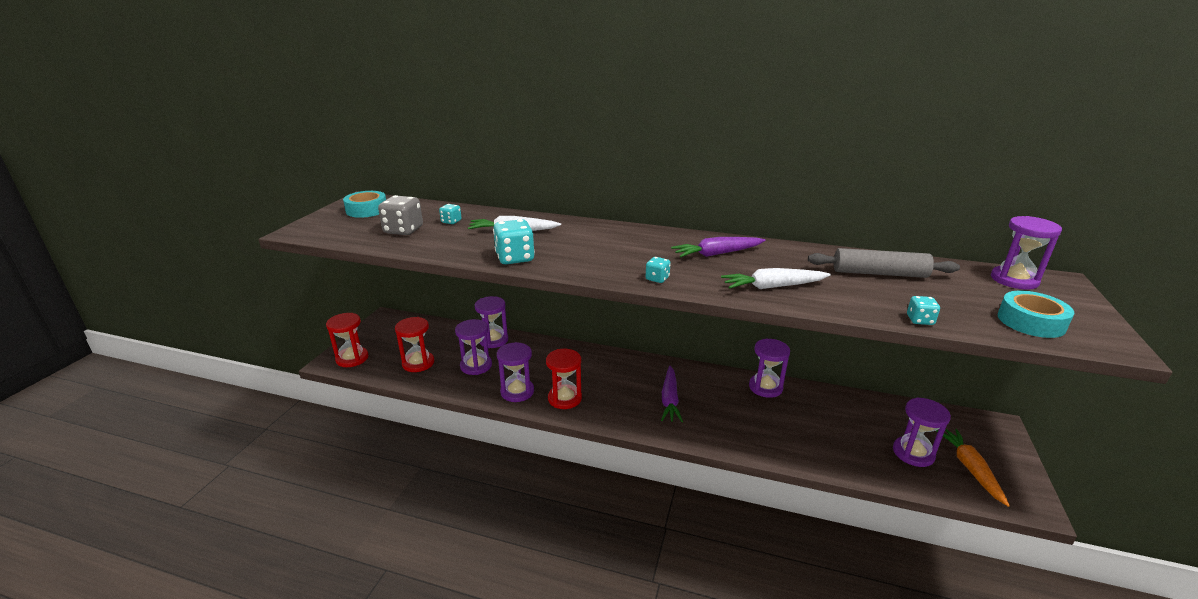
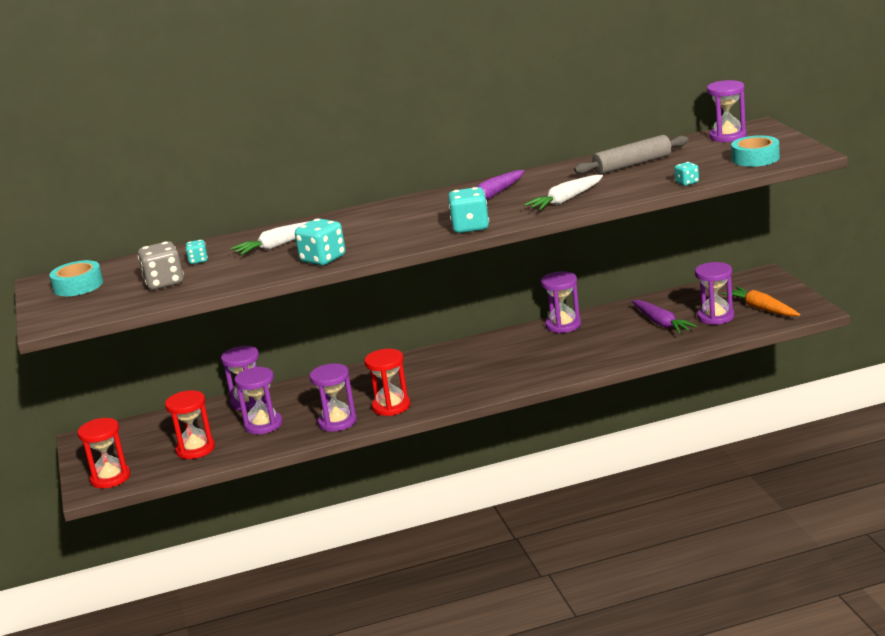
camera: 30 degrees left, 5 degrees down
turquoise dice [646,257,670,283] -> turquoise dice [448,187,489,233], size x1.89
purple carrot [661,366,683,422] -> purple carrot moved to [632,300,697,334]

